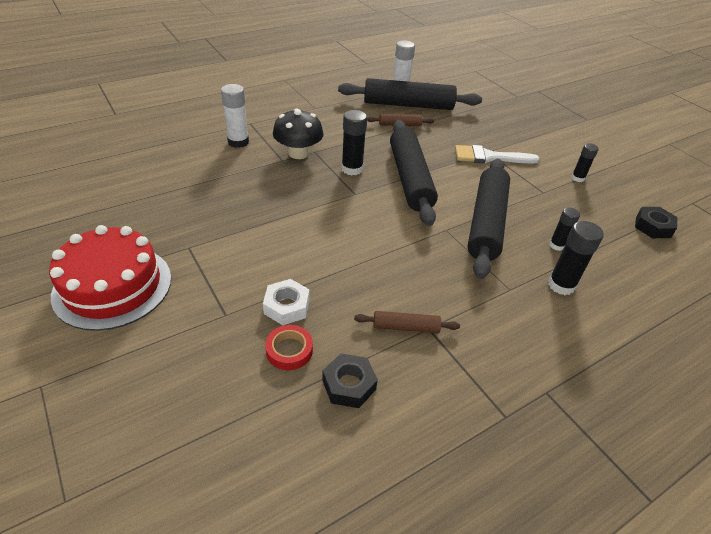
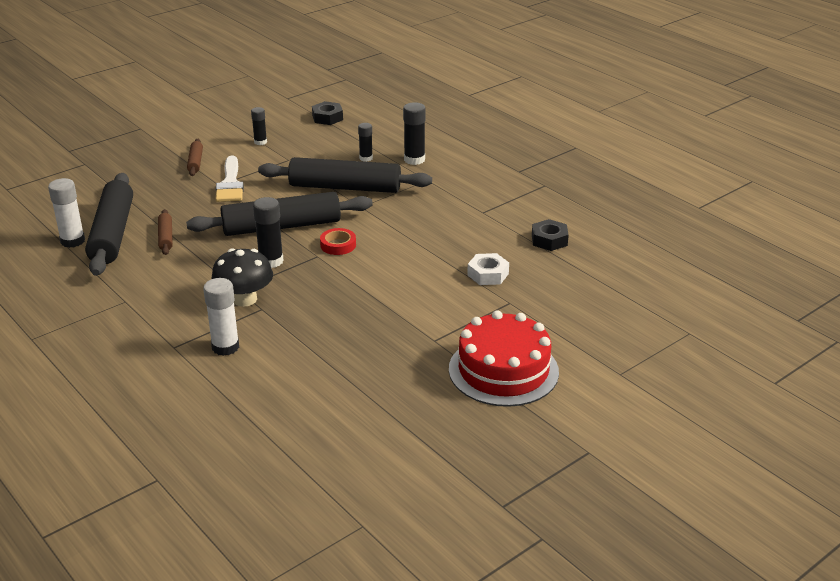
camera: 95 degrees left, 10 degrees down
red tape [265,325,313,370] -> red tape moved to [320,228,356,255]
brown rolling pin [354,311,460,333] -> brown rolling pin moved to [187,139,203,176]

